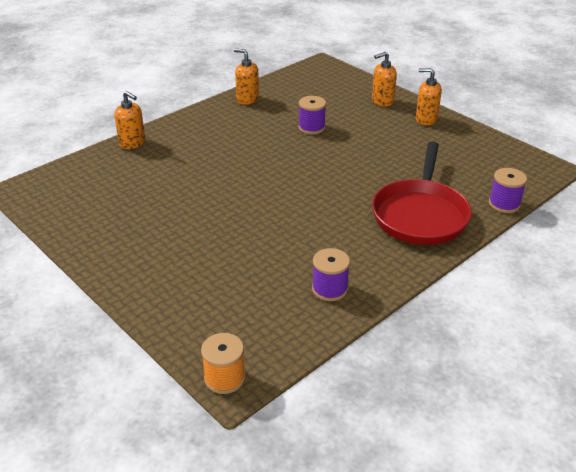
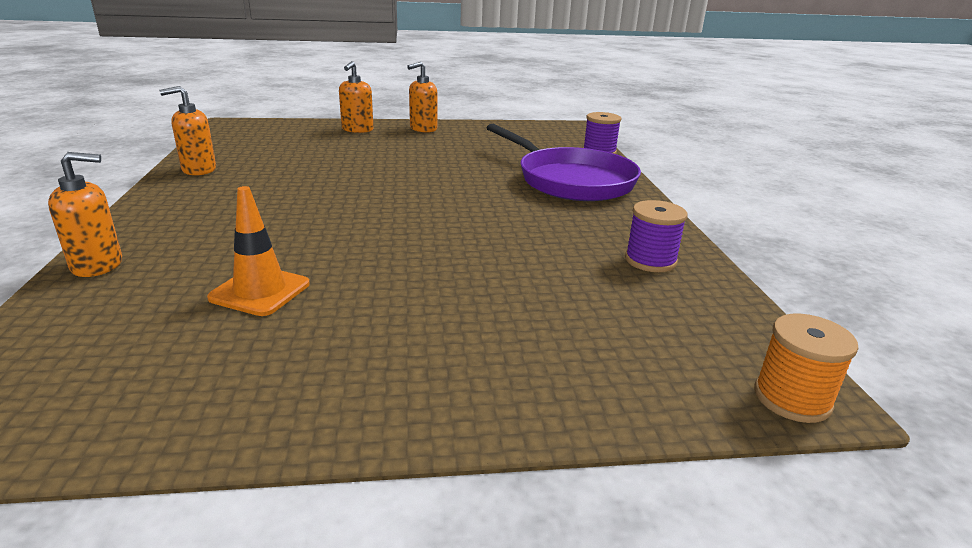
camera: 55 degrees left, 10 degrees down
purple spool [298,96,326,134] -> none
red pan [372,142,472,245] -> purple pan [487,124,641,201]
none -> orange traffic cone [207,186,310,316]

